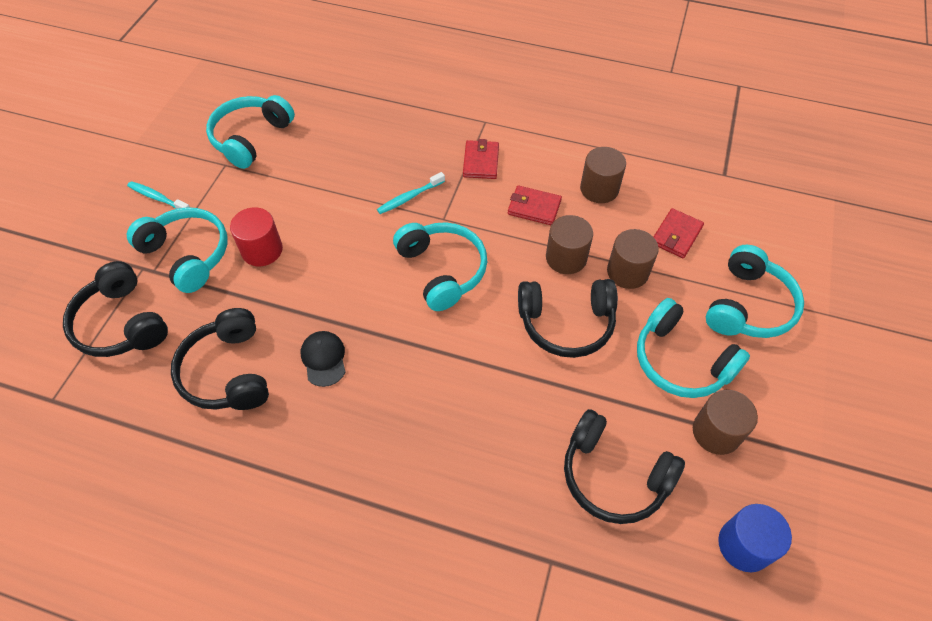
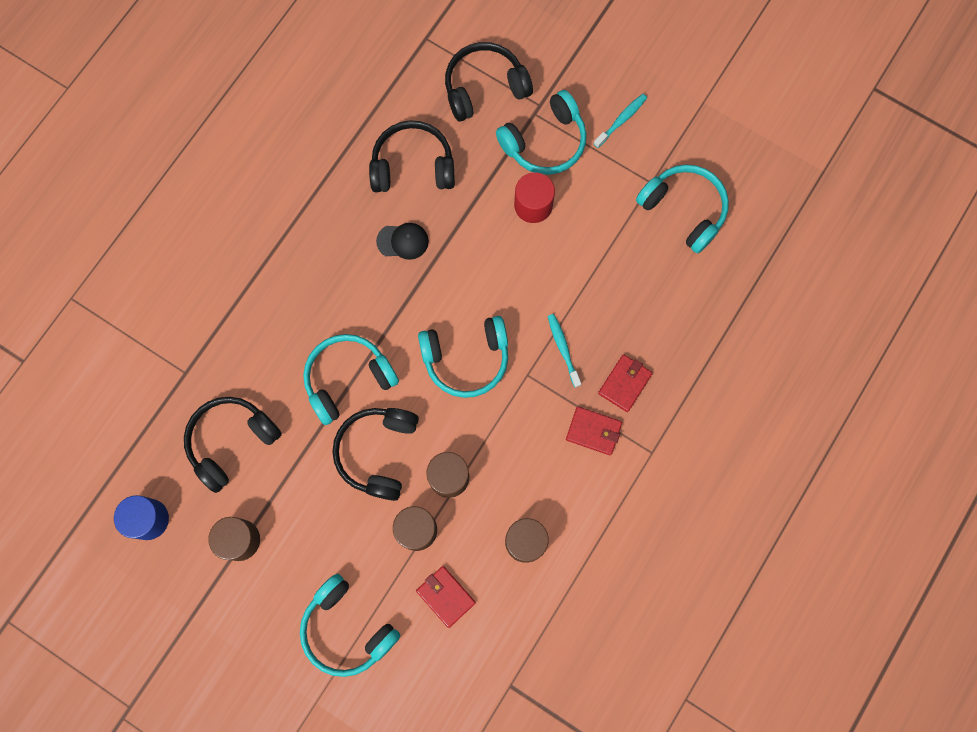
camera: 105 degrees right, 20 degrees up
red wallet [508,185,562,225] -> red wallet moved to [598,354,653,412]
turquoise headphones [637,298,750,398] -> turquoise headphones moved to [303,334,399,425]

